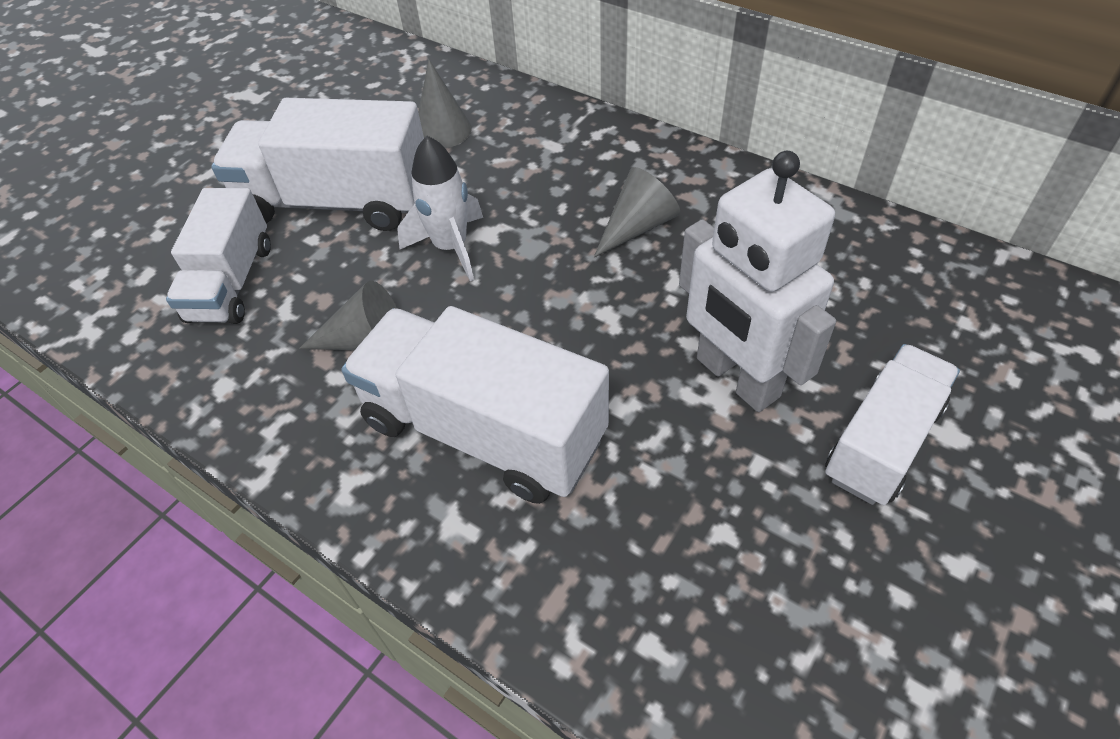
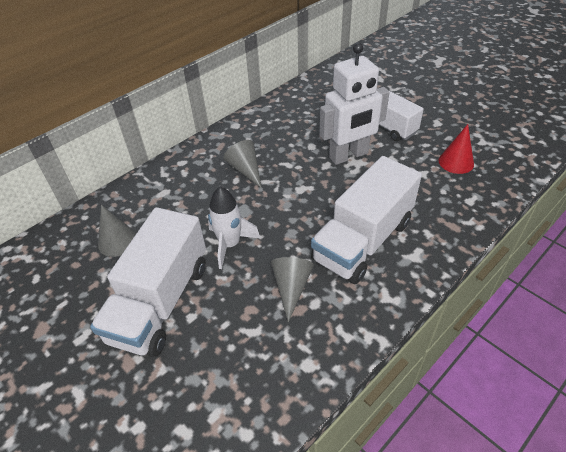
camera: 80 degrees left, 5 degrees down
white truck [166,188,271,324] -> none
none -> red cone [438,124,474,174]

